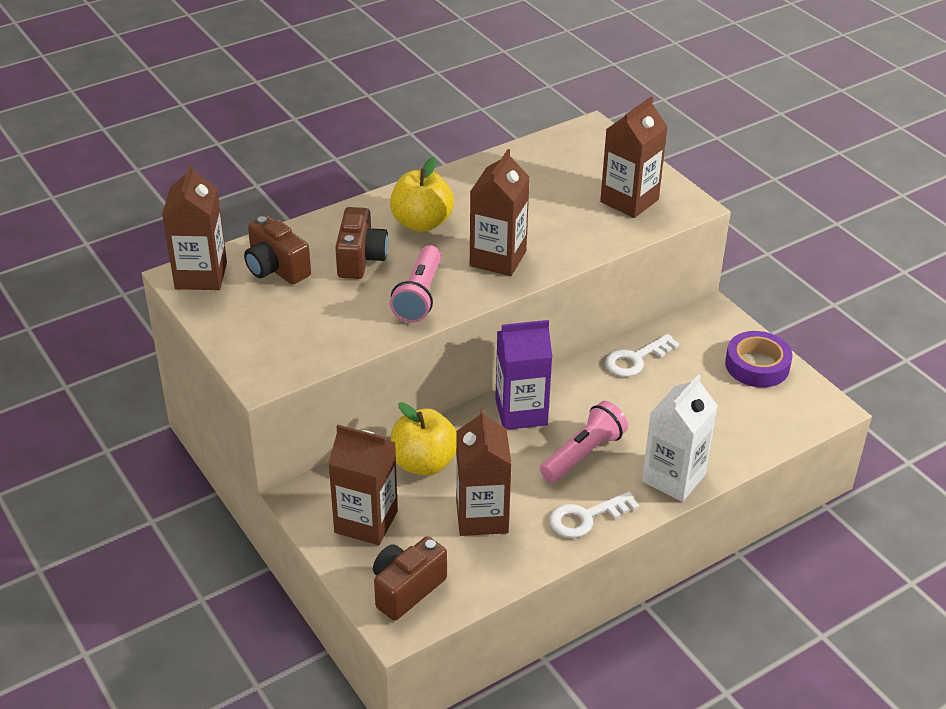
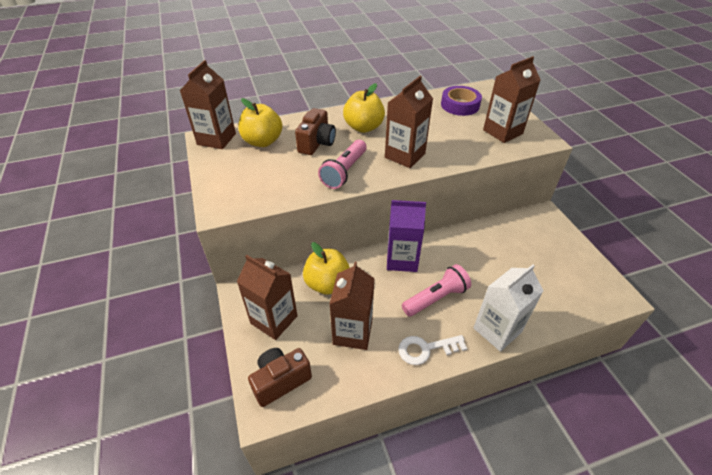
camera: 15 degrees right, 5 degrees up
brown camera [244,215,311,285] -> yellow apple [238,98,282,147]
white key [605,334,679,377] -> none
purple tape [725,331,792,387] -> purple tape moved to [441,86,482,116]

